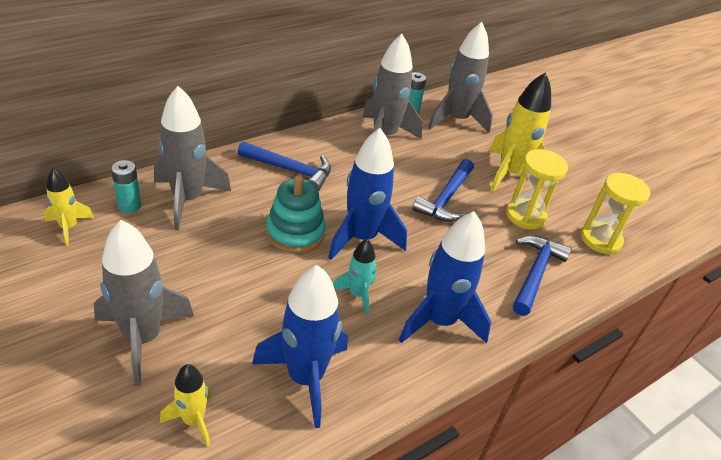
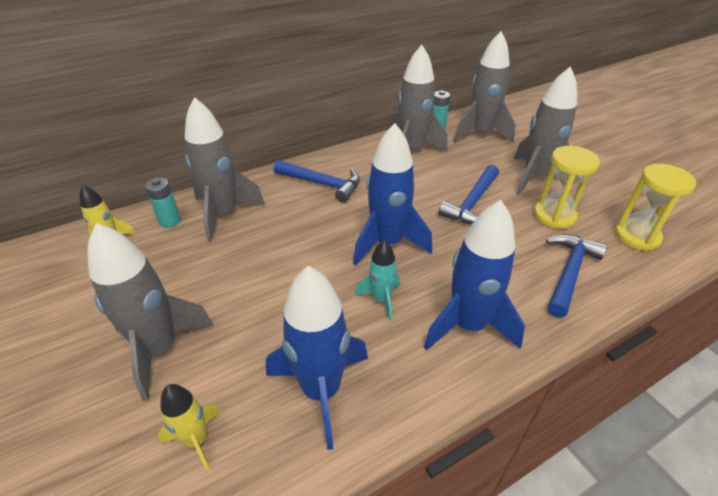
camera: 10 degrees right, 0 degrees up
turquoise stacking toy [266,175,326,253] -> none
yellow rocket [490,72,551,192] -> grey rocket [514,66,577,195]

